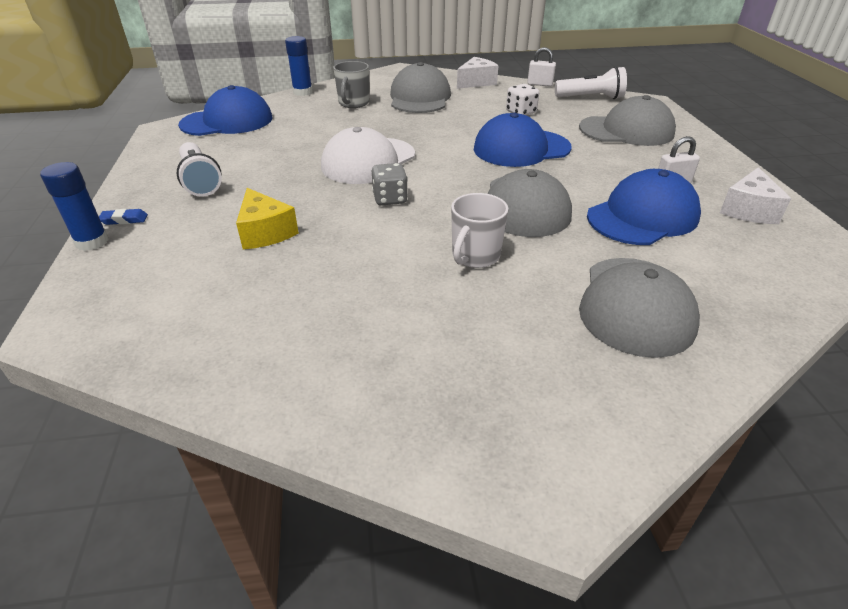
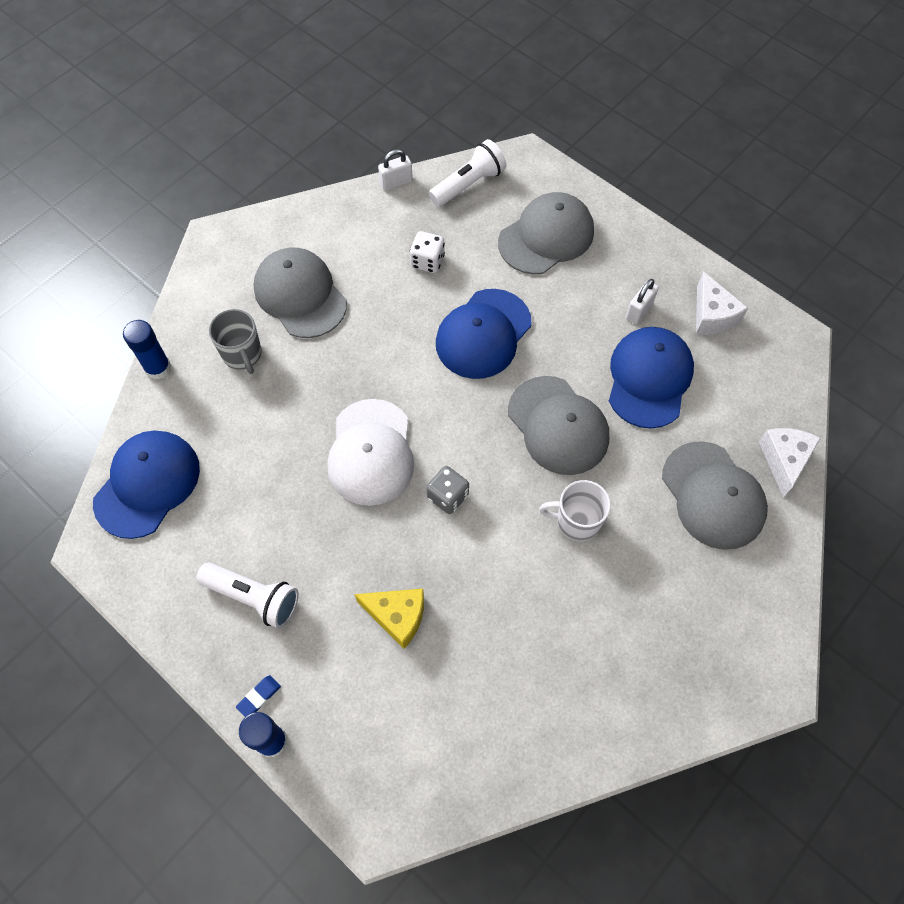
camera: 40 degrees left, 25 degrees up
white mug [451,193,509,268] -> white mug turned 105 degrees clockwise [539,480,611,541]
white cheese [457,57,498,89] -> white cheese moved to [759,428,821,497]

